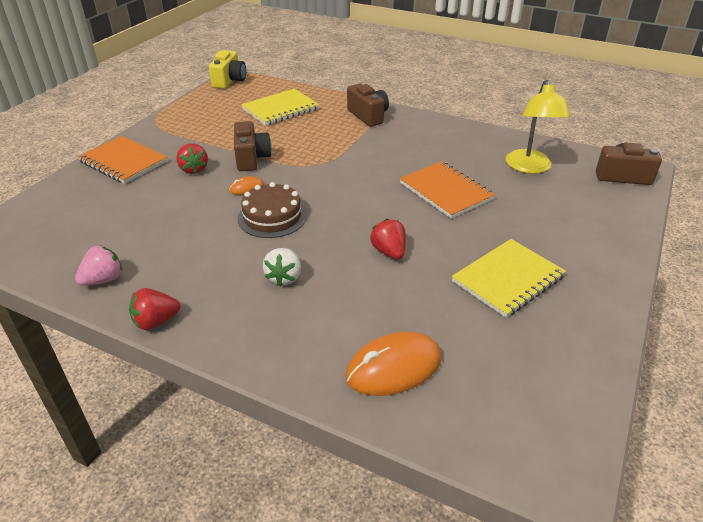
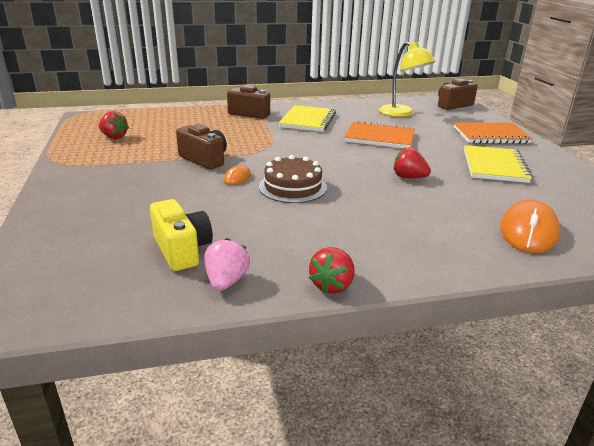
camera: 40 degrees left, 10 degrees down
orange notebook [78,136,168,184] -> orange notebook moved to [453,122,533,144]
red strawberry [176,143,208,174] -> red strawberry moved to [98,111,129,139]
yellow camera [209,50,246,89] -> yellow camera moved to [150,199,213,271]
yellow notebook [241,89,319,126] -> yellow notebook moved to [279,105,336,132]
white strawberry [263,248,301,287] -> none

